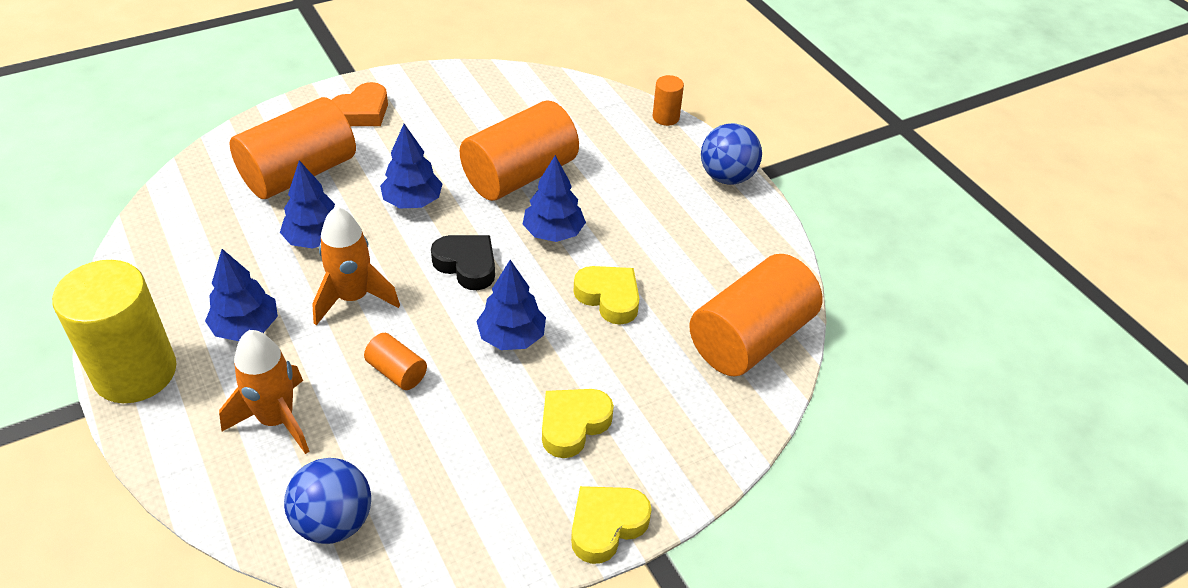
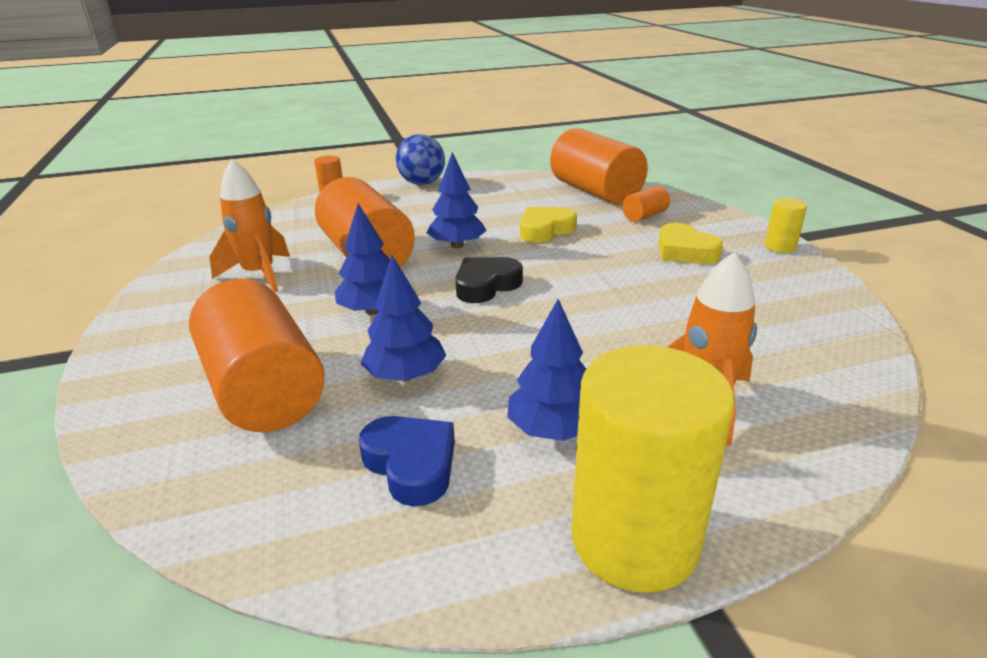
camera: 75 degrees left, 15 degrees down
blue ball [284,458,371,544] -> none
orange rocket [312,206,400,325] -> orange rocket moved to [209,159,290,292]
orange heart [332,82,388,126] -> none
orange cylinder [364,333,427,390] -> orange cylinder moved to [622,186,670,222]
blue tree [476,260,546,350] -> none
yellow heart [571,486,651,564] -> yellow cylinder [765,198,807,253]
none -> blue heart [359,416,455,506]

